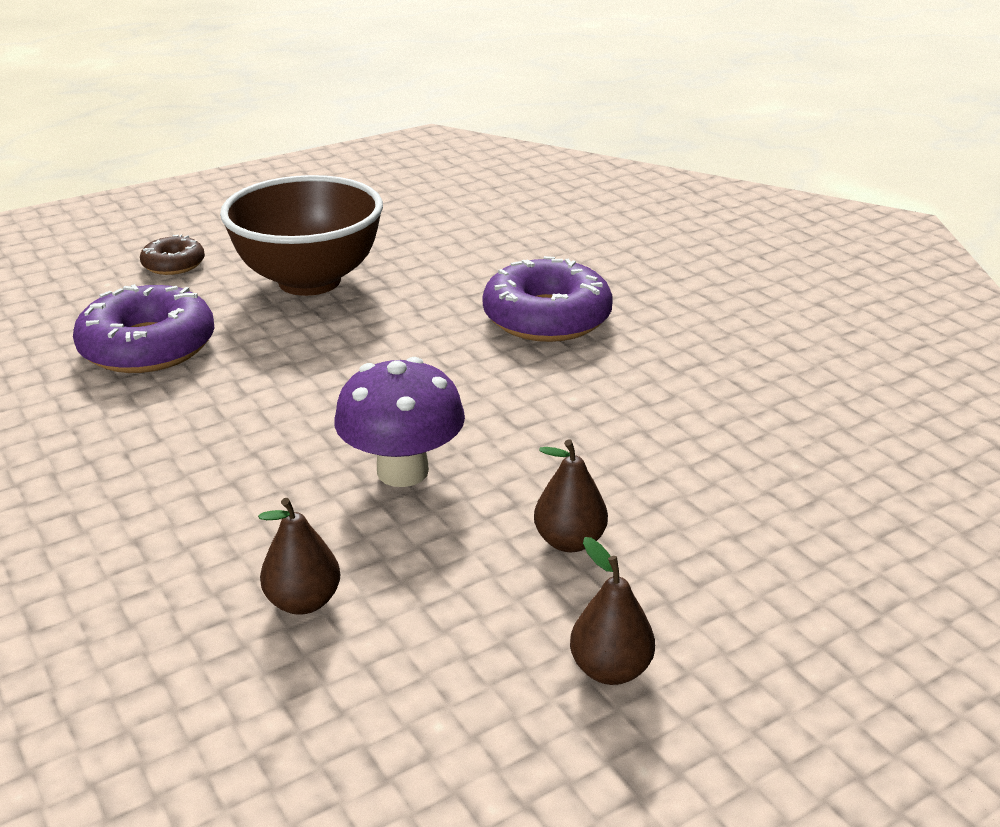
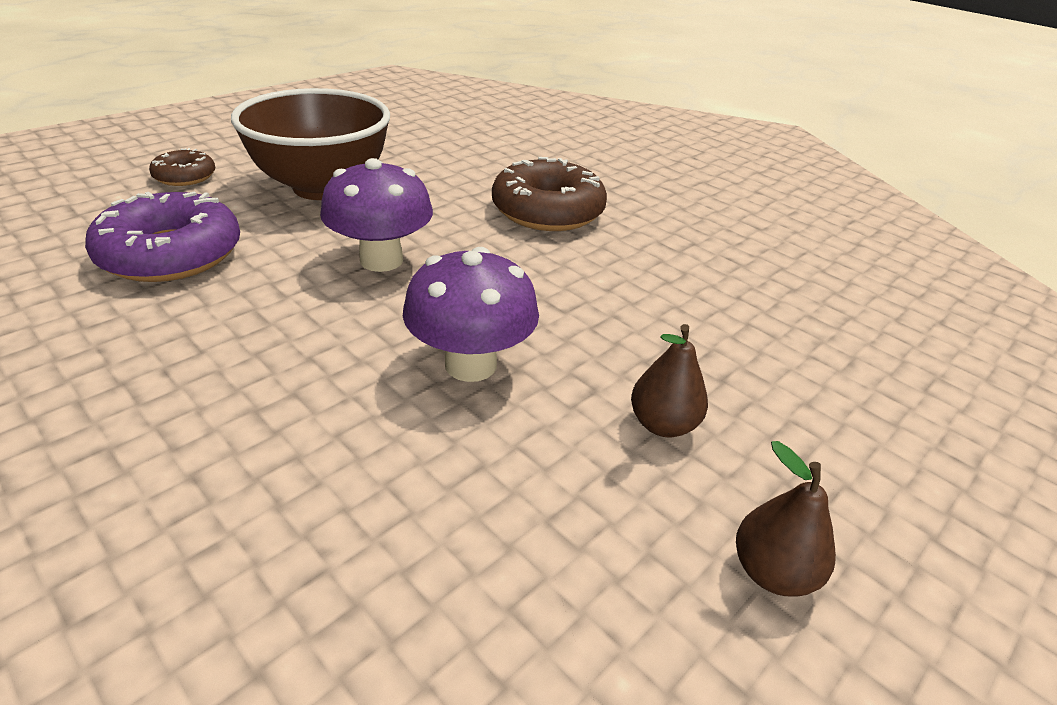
camera: 15 degrees left, 5 degrees up
brown pear [258,498,340,615] -> none
purple donut [483,256,613,342] -> brown donut [492,157,607,231]
none -> purple mushroom [320,158,433,272]

